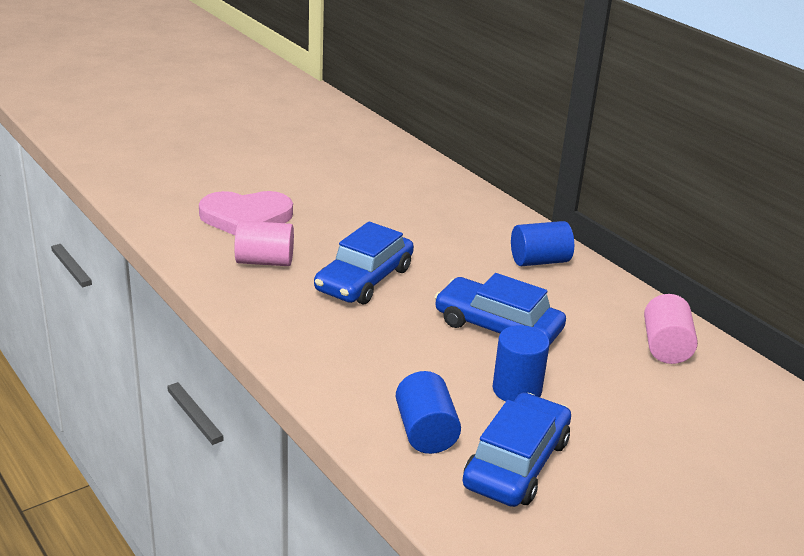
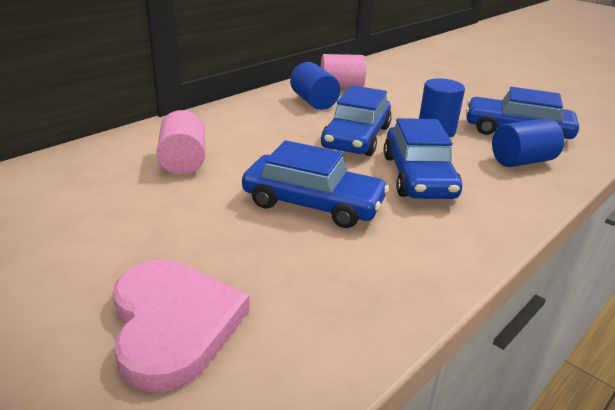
camera: 100 degrees left, 0 degrees up
pink cylinder [234,221,294,266] -> pink cylinder moved to [157,110,205,175]
blue cylinder [511,221,574,266] -> blue cylinder moved to [290,62,340,110]
none -> blue car [383,118,462,199]

